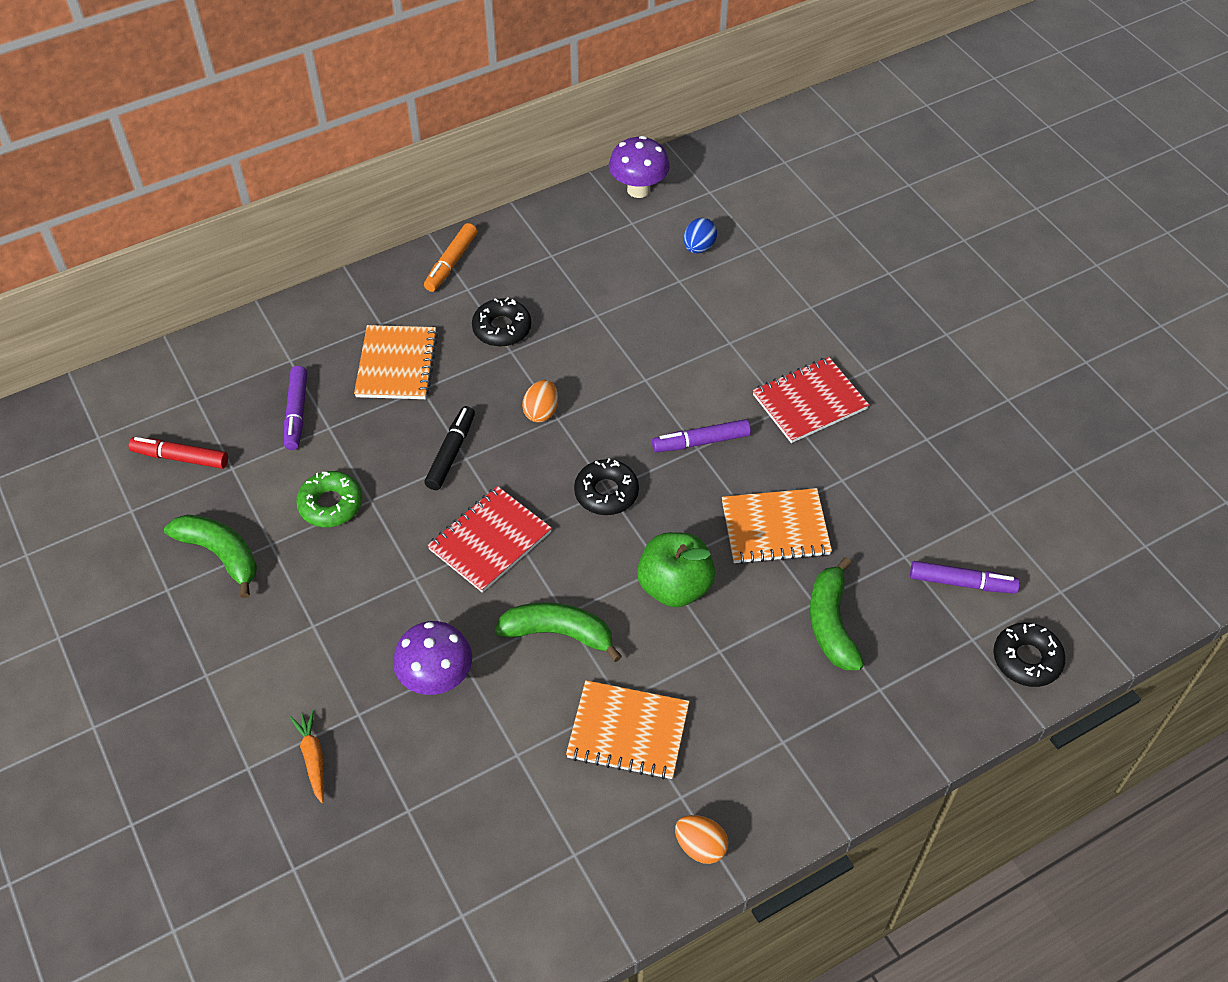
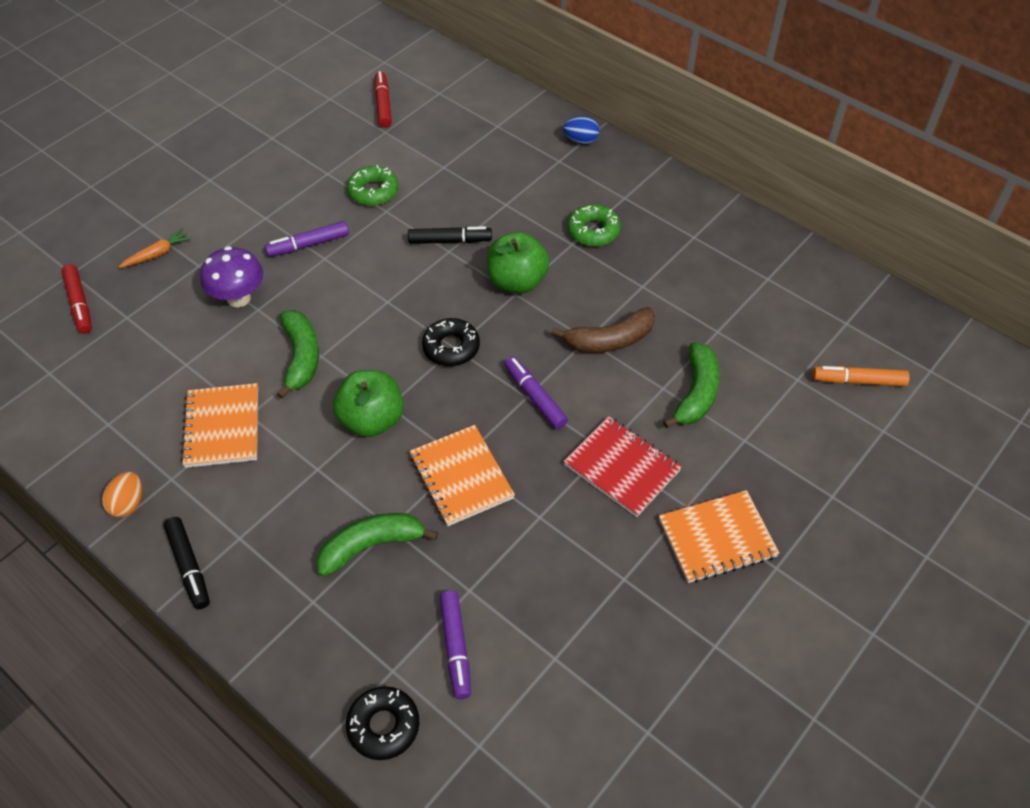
camera: 70 degrees right, 0 degrees up
green banana [164,515,257,598] -> green banana moved to [663,342,720,428]
purple marker [284,366,307,450] -> purple marker moved to [265,221,349,257]
orange notebook [354,325,438,399] -> orange notebook moved to [659,490,780,583]
orange marker [424,223,477,292] -> orange marker moved to [813,366,910,386]
red notebook [427,486,552,593] -> none
black donut [472,297,531,347] -> green donut [567,204,621,246]
orange egg [522,380,558,423] -> green apple [487,232,549,294]
purple mushroom [609,136,670,198] -> none
blue egg [684,218,717,253] -> blue egg moved to [563,116,600,145]
none -> red marker [62,264,92,334]
none -> black marker [164,517,210,610]
none -> brown banana [551,307,655,353]

